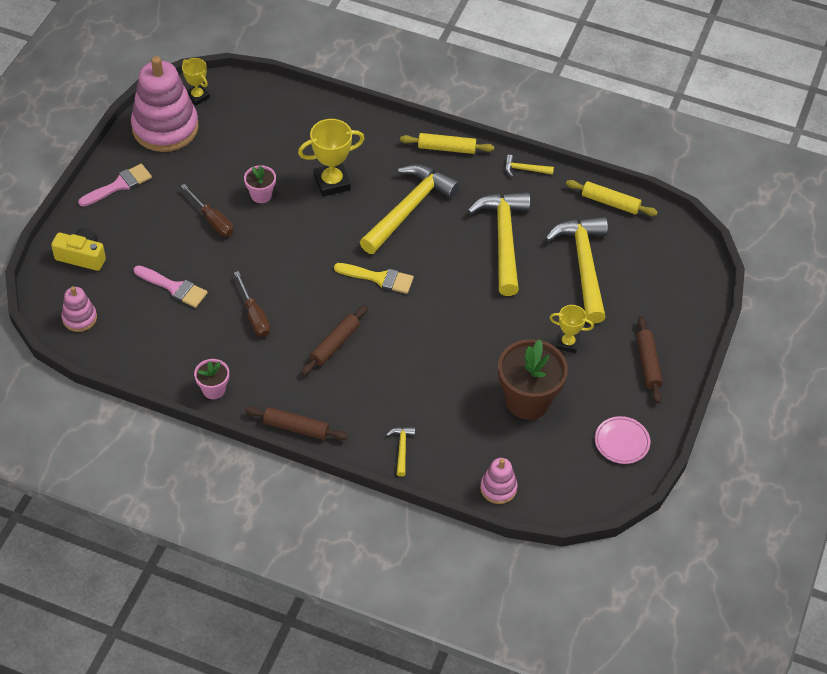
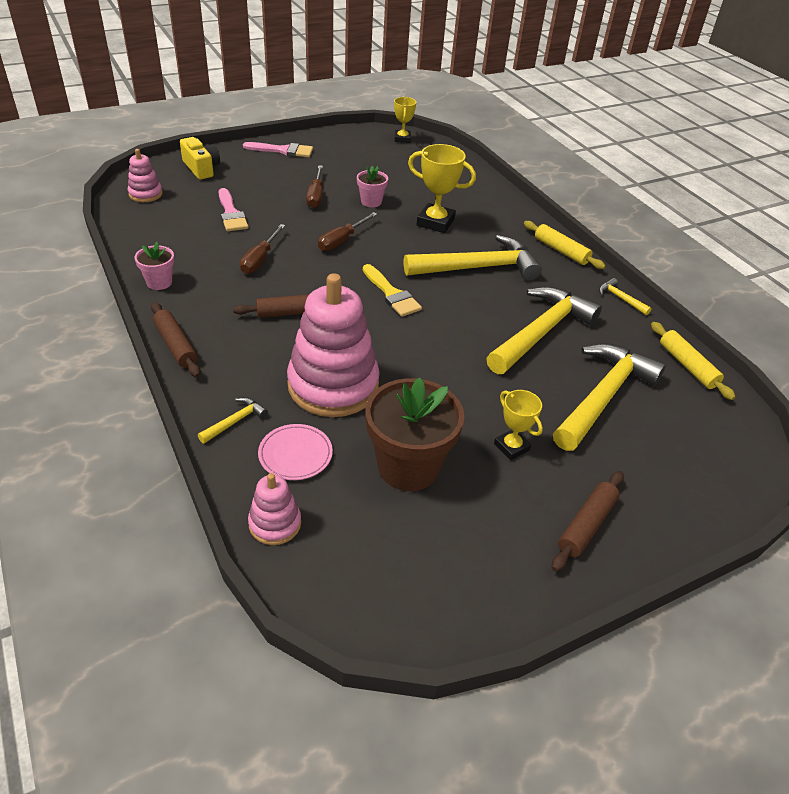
camera: 40 degrees right, 10 degrees down
pink stacking toy [131,56,199,152] -> pink stacking toy moved to [287,273,380,417]
pink plate [595,416,650,464] -> pink plate moved to [258,424,333,480]
none -> brown screwdriver [318,212,378,251]

